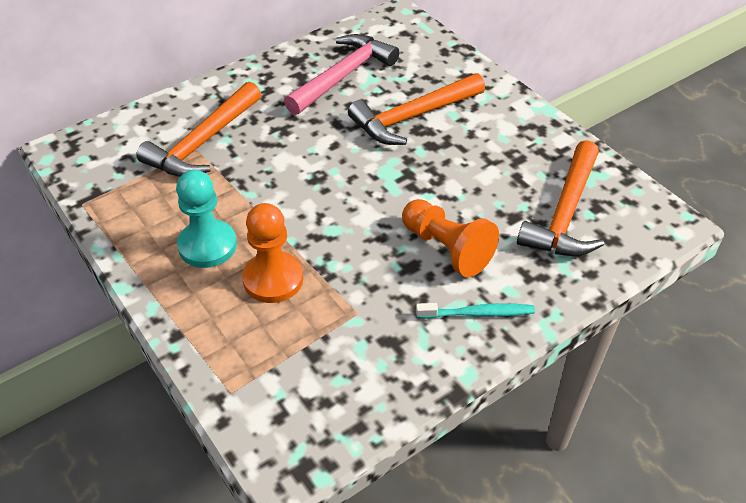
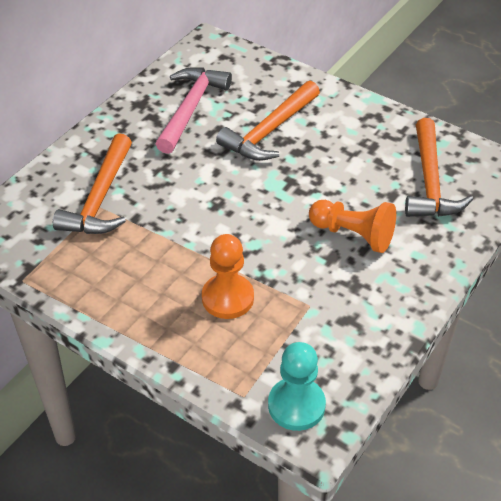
camera: 20 degrees left, 0 degrees up
turquoise pawn [176,170,237,268] -> turquoise pawn moved to [268,342,326,431]
turquoise toothbrush [416,303,535,319] -> none

